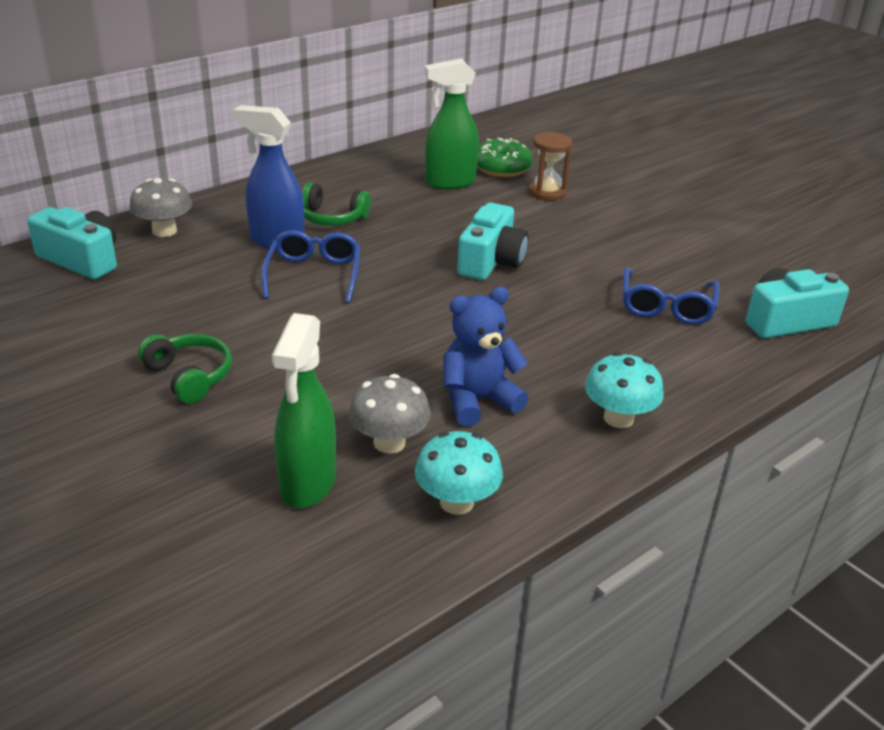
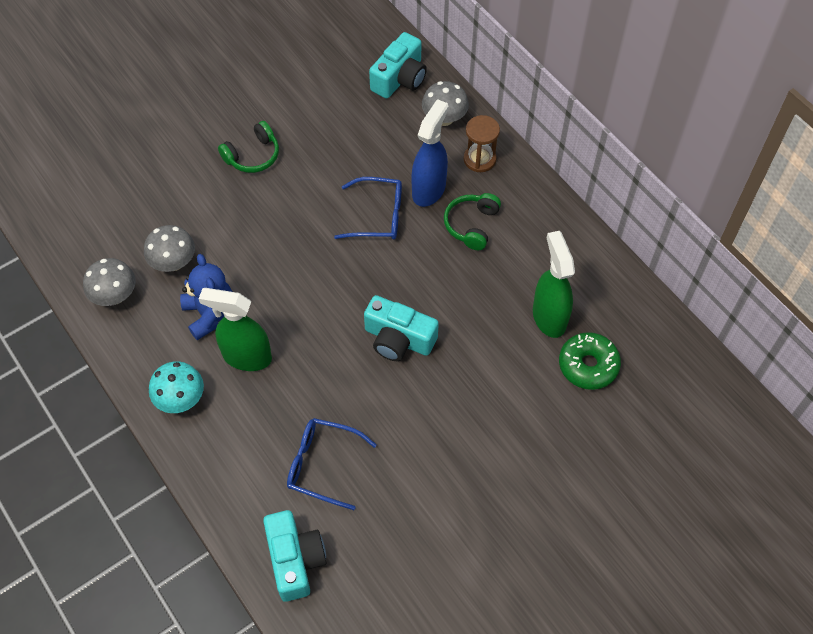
camera: 95 degrees right, 25 degrees up
green spray bottle [272,313,336,508] -> green spray bottle moved to [199,288,272,371]
turquoise mushroom [415,431,503,515] -> grey mushroom [83,258,136,306]
brown hourglass [529,132,573,201] -> brown hourglass moved to [464,115,500,172]

